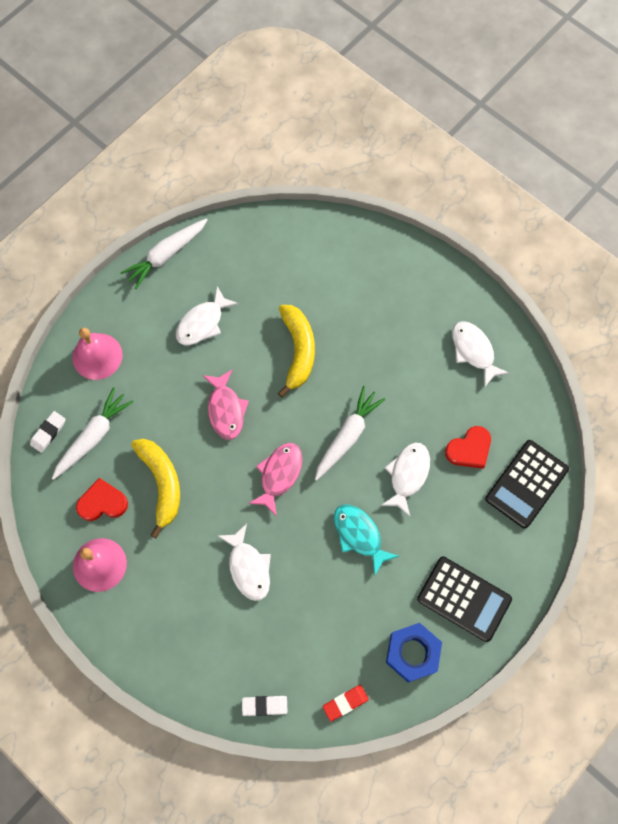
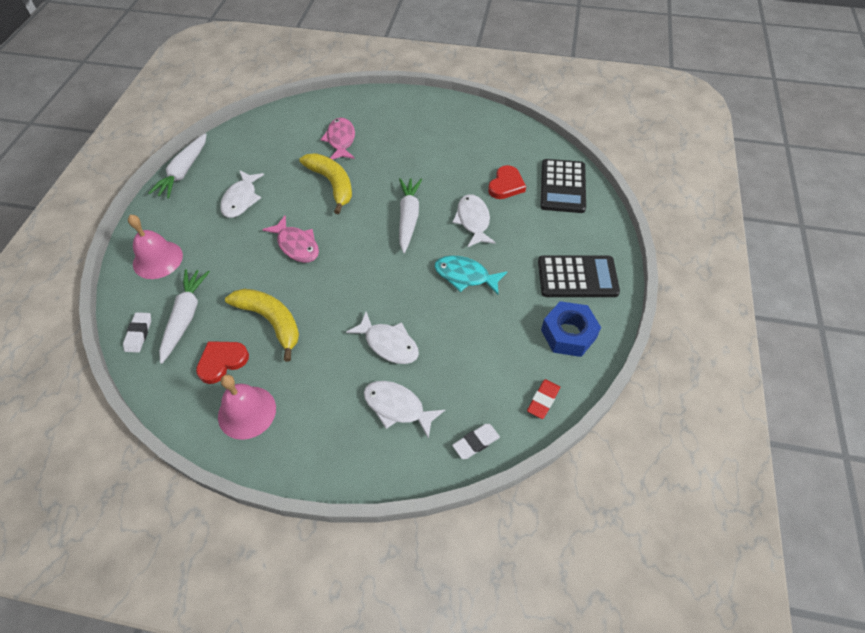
camera: 30 degrees left, 15 degrees down
pink fish [248,443,302,516] -> pink fish moved to [321,118,355,160]
white fish [452,321,509,388] -> white fish moved to [364,381,445,439]

